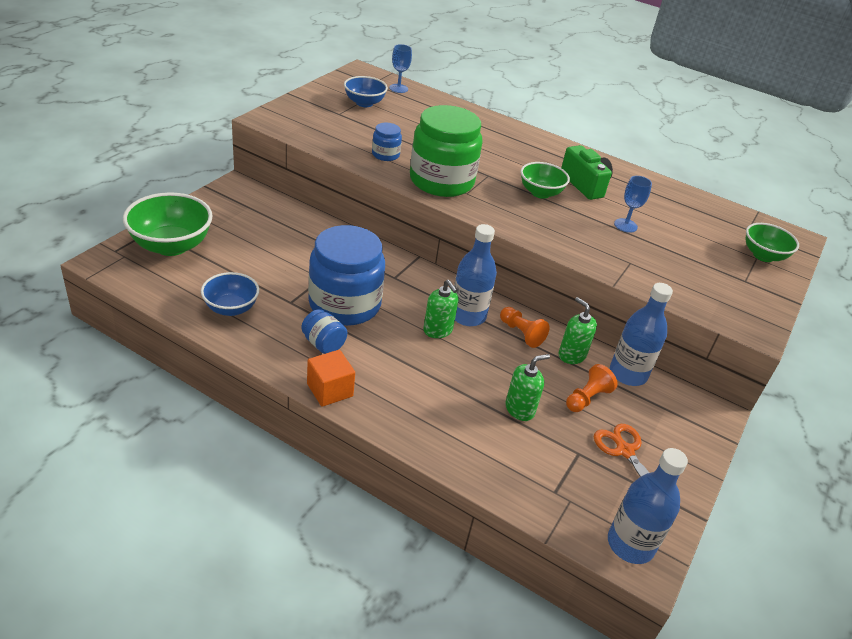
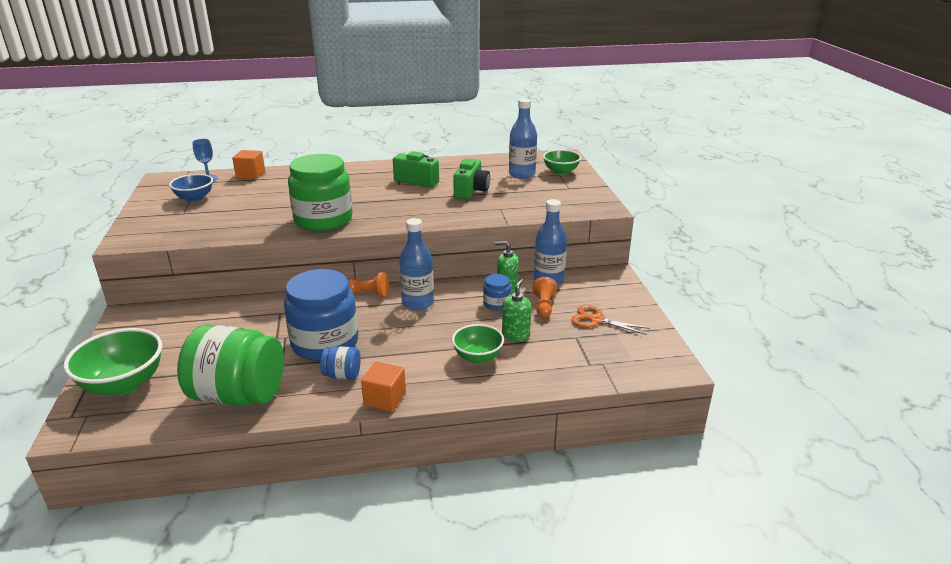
camera: 35 degrees left, 10 degrees down
blue bowl [201,272,259,316] -> green jar [177,324,284,406]
blue jar [372,123,402,161] -> blue jar moved to [483,274,511,310]
green soap dispenser [423,280,459,338] -> none
orange pawn [500,307,550,348] -> orange pawn moved to [348,272,389,297]
green bowl [520,162,570,199] -> green bowl moved to [452,324,504,363]
blue bottle [608,448,688,564] -> blue bottle moved to [509,98,537,179]
blue goblet [614,176,652,233] -> green camera [453,159,490,199]
none -> orange cube [232,150,265,179]

